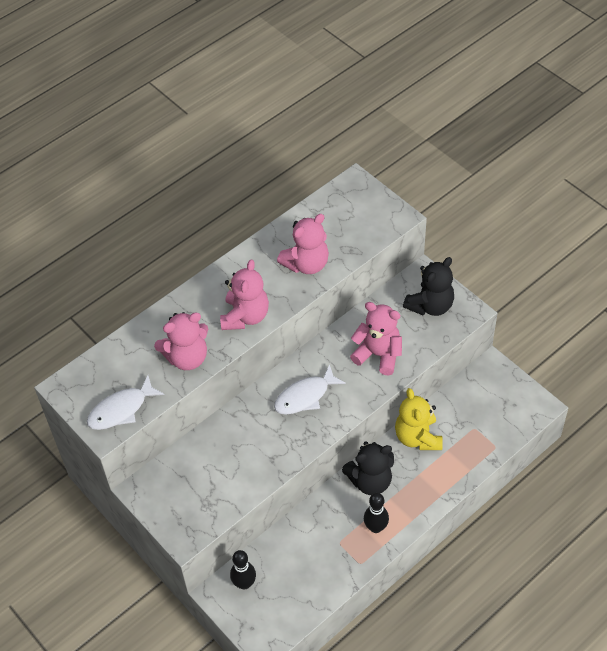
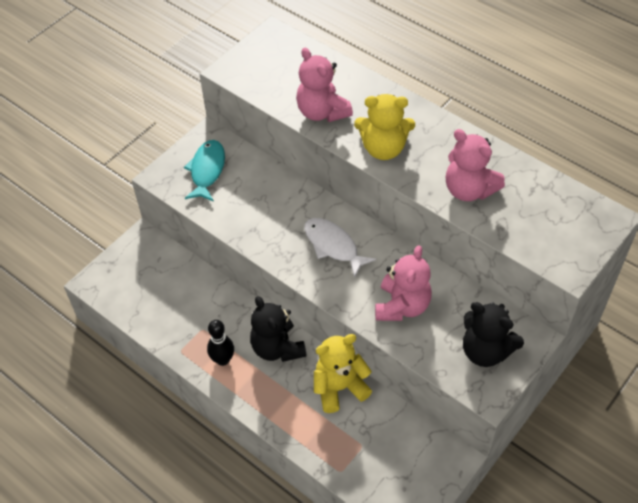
camera: 80 degrees right, 0 degrees up
white fish [87,375,164,430] -> none
pink teddy bear [220,259,269,330] -> yellow teddy bear [354,94,415,160]
black bowling pin [230,550,256,589] -> none
none -> turquoise fish [184,140,225,202]

